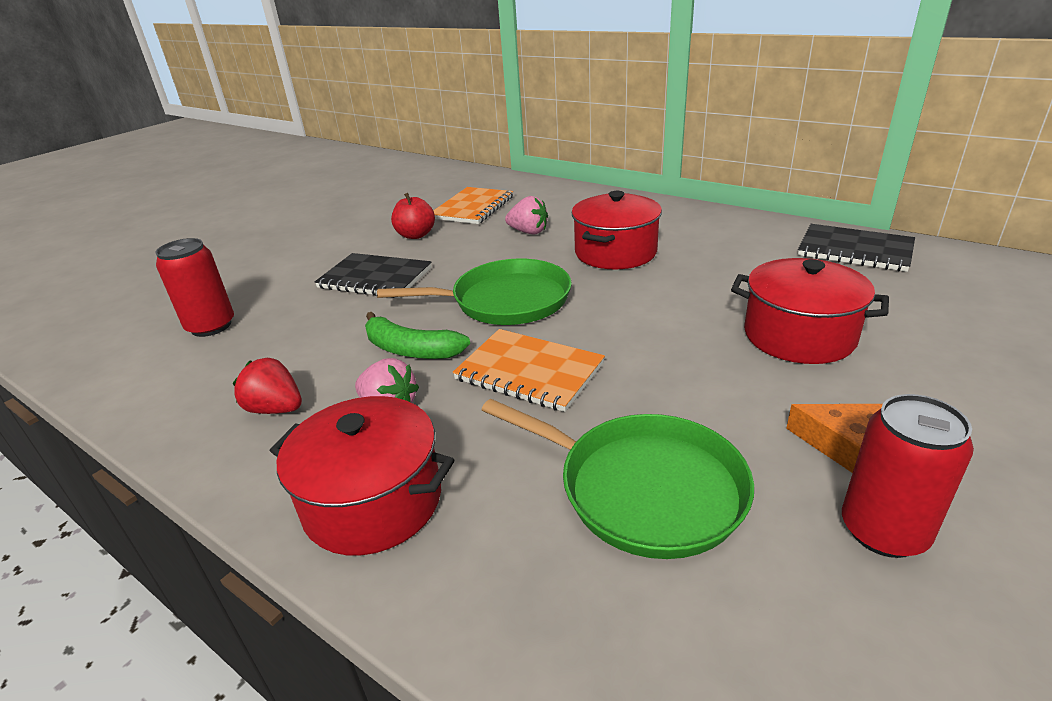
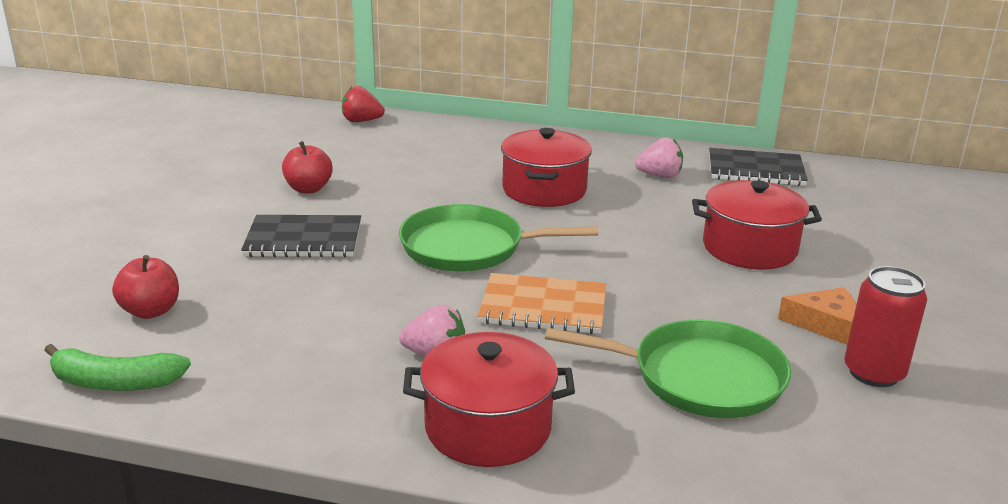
camera: 25 degrees left, 5 degrees down
red can [155,238,234,337] -> red apple [112,255,179,319]
red strawberry [233,358,302,414] -> red strawberry moved to [342,86,385,122]
green banana [365,312,470,359] -> green banana moved to [44,344,191,391]
green pan [377,259,572,325] -> green pan turned 150 degrees counterclockwise [399,204,598,271]
orange notebook [433,187,513,224] -> none
pink strawberry [505,196,548,235] -> pink strawberry moved to [635,137,683,178]

